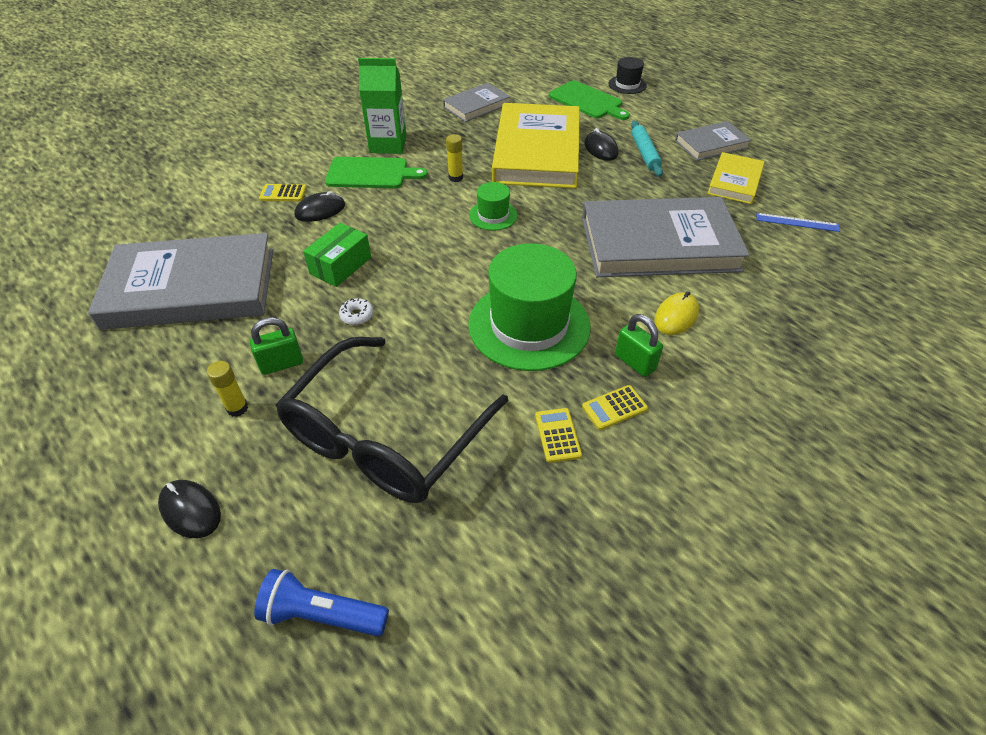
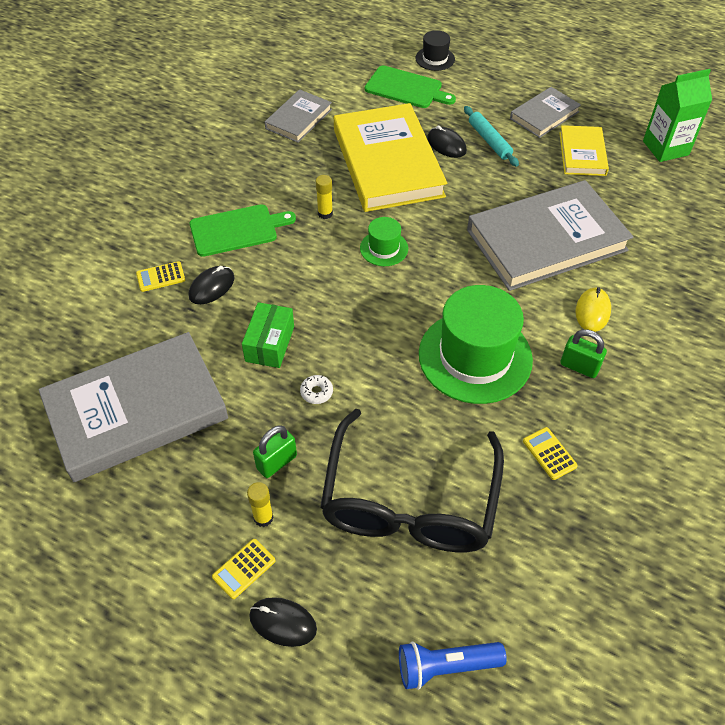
camera: 20 degrees left, 5 degrees up
green carton [358,58,407,154] -> green carton moved to [643,69,712,162]
yellow calculator [582,385,648,430] -> yellow calculator moved to [212,539,275,599]
blue ruler [756,213,840,232] -> none

